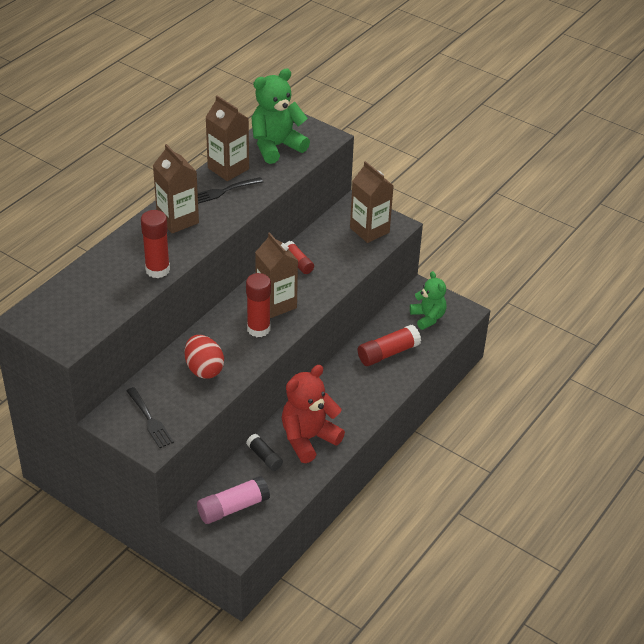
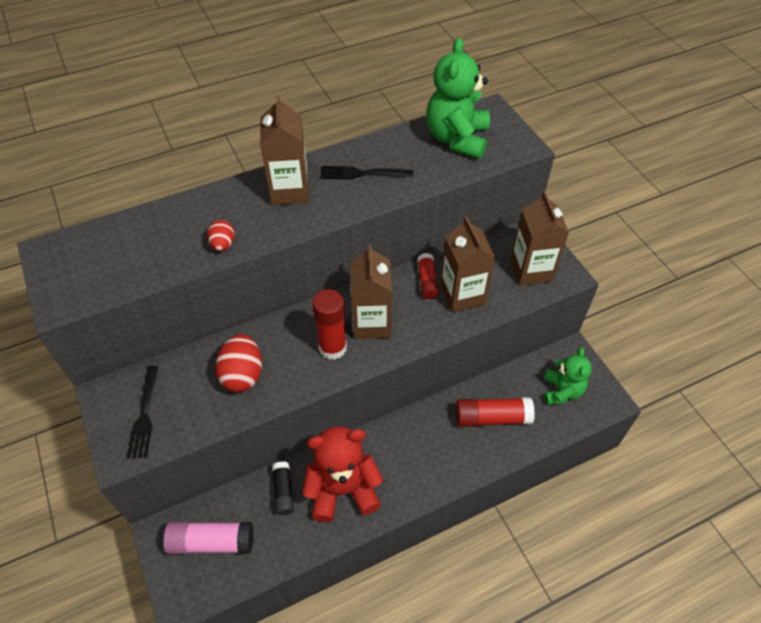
camera: 30 degrees right, 10 degrees up
red glue stick [141,210,170,278] -> red egg [207,220,235,251]
brown carton [206,96,249,181] -> brown carton moved to [440,216,495,313]
green teddy bear [251,68,310,164] -> green teddy bear turned 75 degrees counterclockwise [426,38,490,159]

